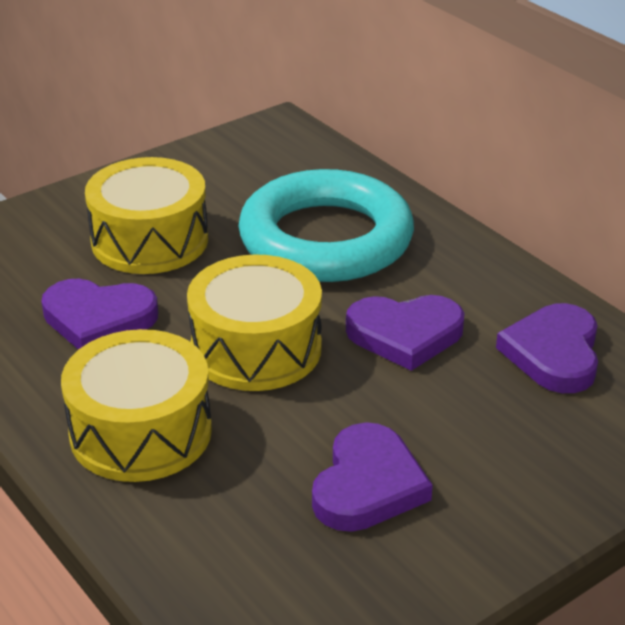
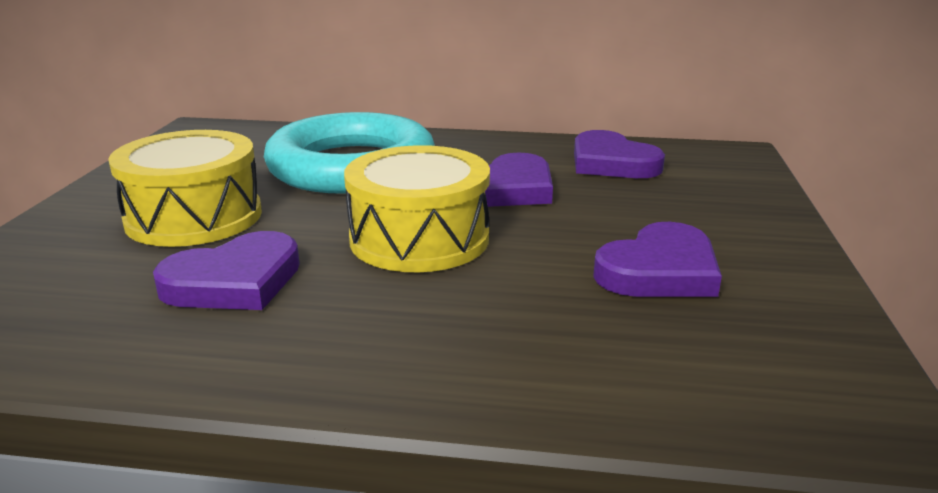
camera: 45 degrees left, 10 degrees down
yellow drum [61,329,212,482] -> none
purple heart [312,422,433,532] -> purple heart turned 75 degrees clockwise [593,222,722,297]

